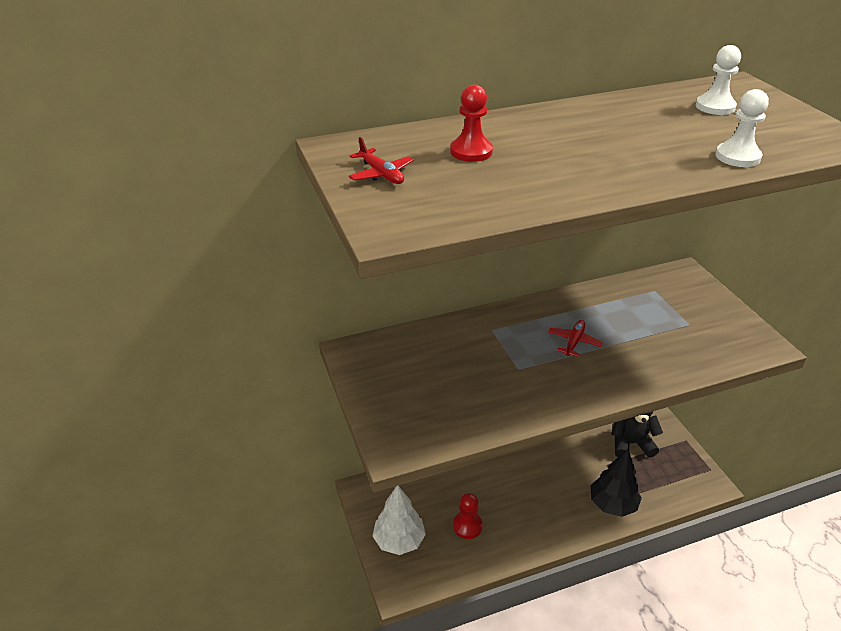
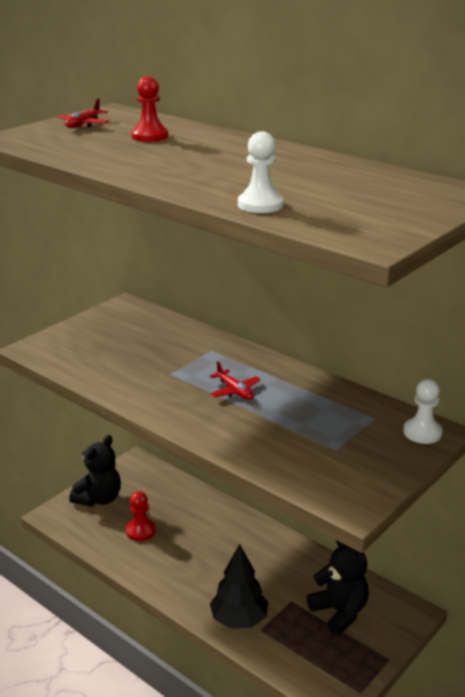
camera: 60 degrees right, 10 degrees down
white tree [373,486,426,555] -> black teddy bear [69,435,121,507]
red plane [549,320,603,357] -> red plane turned 60 degrees clockwise [209,361,261,400]
white pawn [696,45,741,115] -> white pawn moved to [403,379,443,444]

